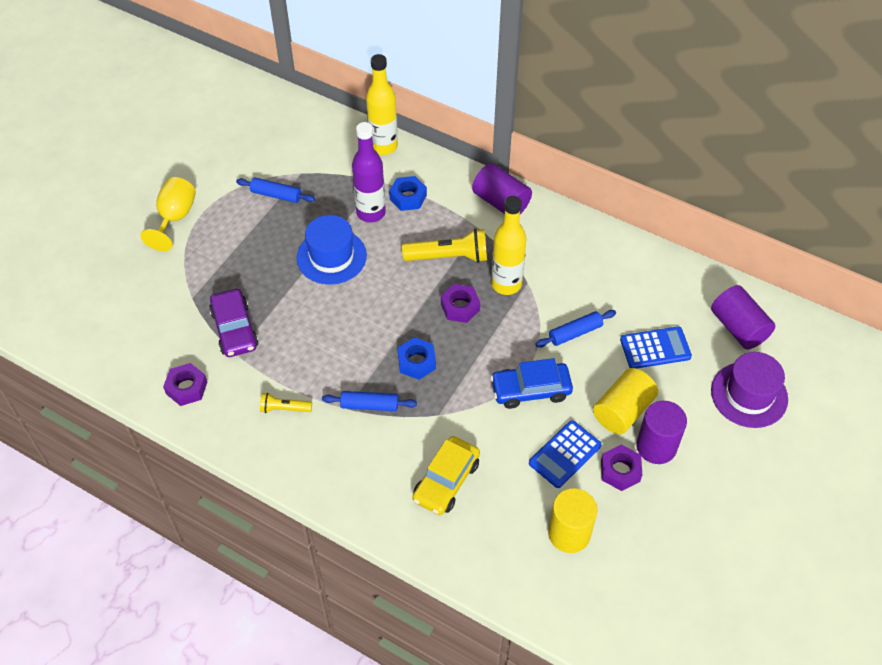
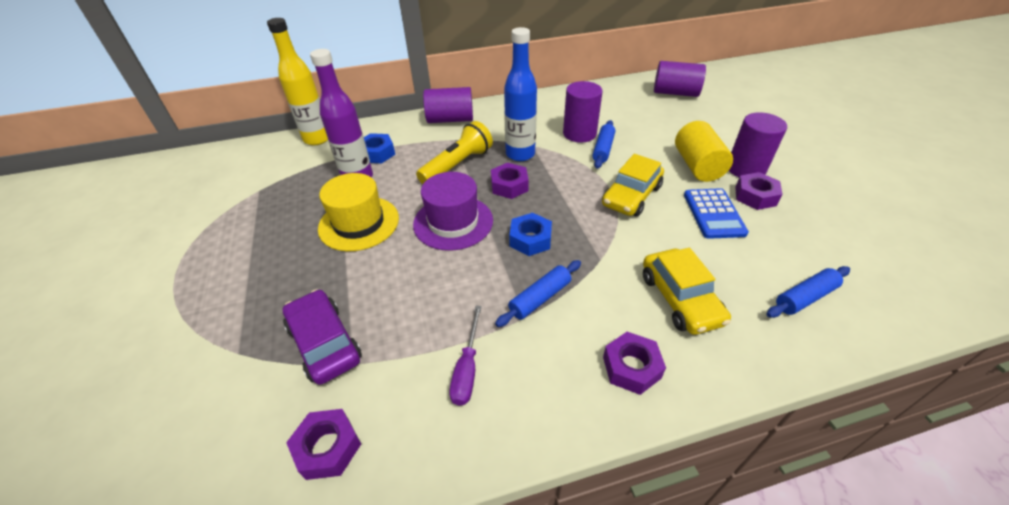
camera: 45 degrees left, 10 degrees down
yellow goblet [140,177,196,251] -> none
purple car [209,289,259,357] -> purple car turned 150 degrees counterclockwise [283,289,362,385]
blue rolling pin [236,177,315,203] -> blue rolling pin moved to [766,266,850,318]
yellow flashlight [260,393,312,413] -> purple screwdriver [449,306,482,406]
blue hat [296,215,367,285] -> yellow hat [318,173,399,251]
blue car [490,358,573,409] -> yellow car [602,154,664,217]
yellow bottle [491,196,526,295] -> blue bottle [504,27,537,161]
yellow cylinder [548,488,597,553] -> none
blue calculator [620,326,692,368] -> none
purple hat [711,352,788,428] -> purple hat moved to [413,172,493,251]
none -> purple cylinder [563,81,603,143]
none -> purple nut [603,332,666,395]

